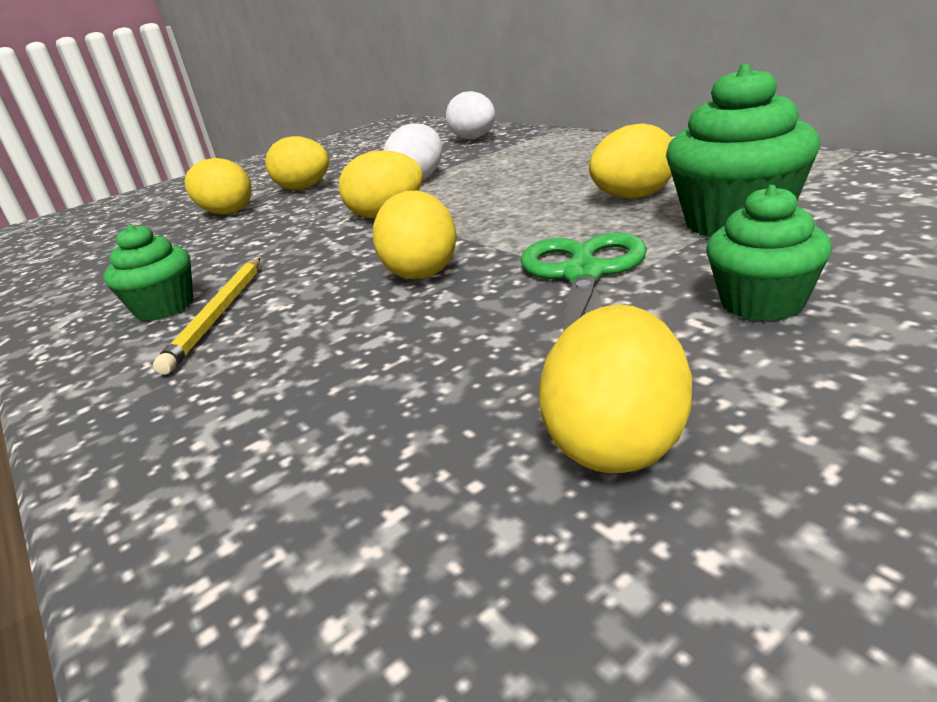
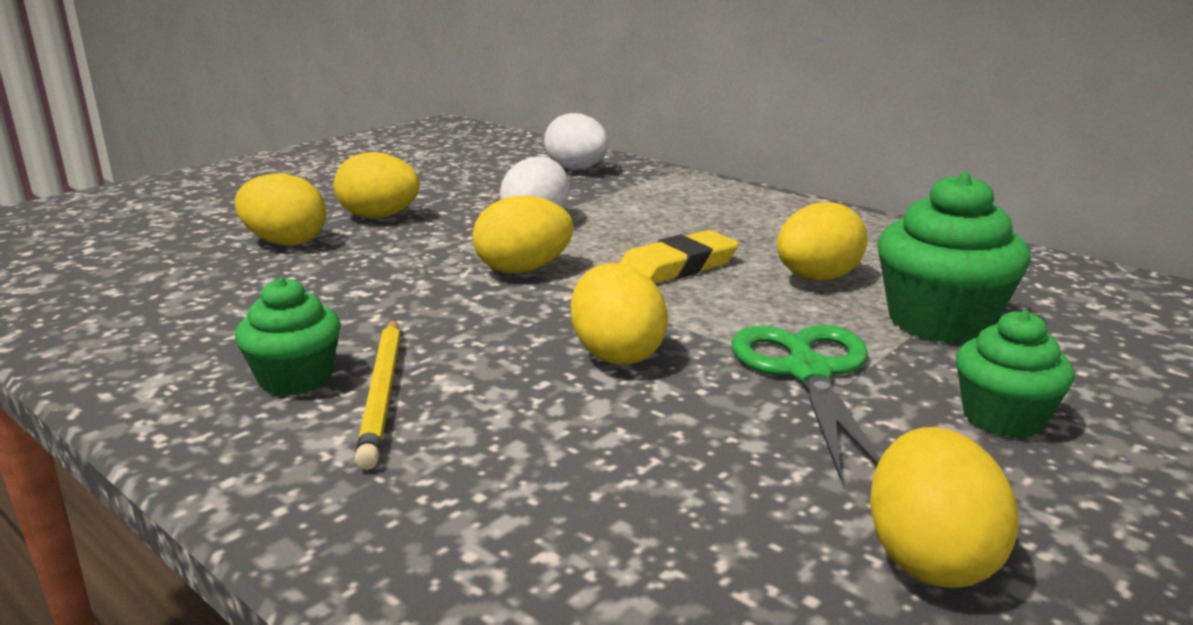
camera: 15 degrees left, 5 degrees down
none -> yellow eraser [619,230,739,284]

